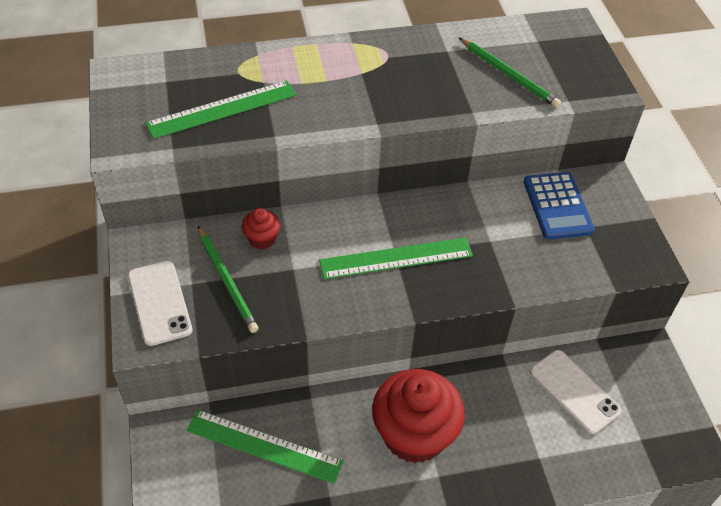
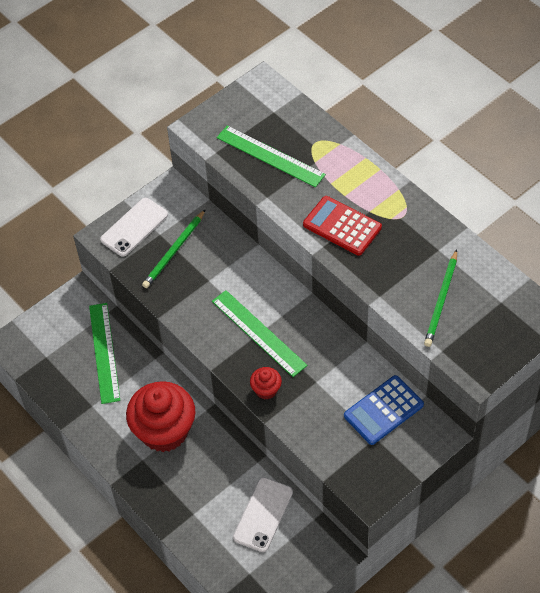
camera: 65 degrees right, 5 degrees up
red cupcake [242,208,280,249] -> red cupcake moved to [250,367,282,400]
none -> red calculator [303,196,382,256]

